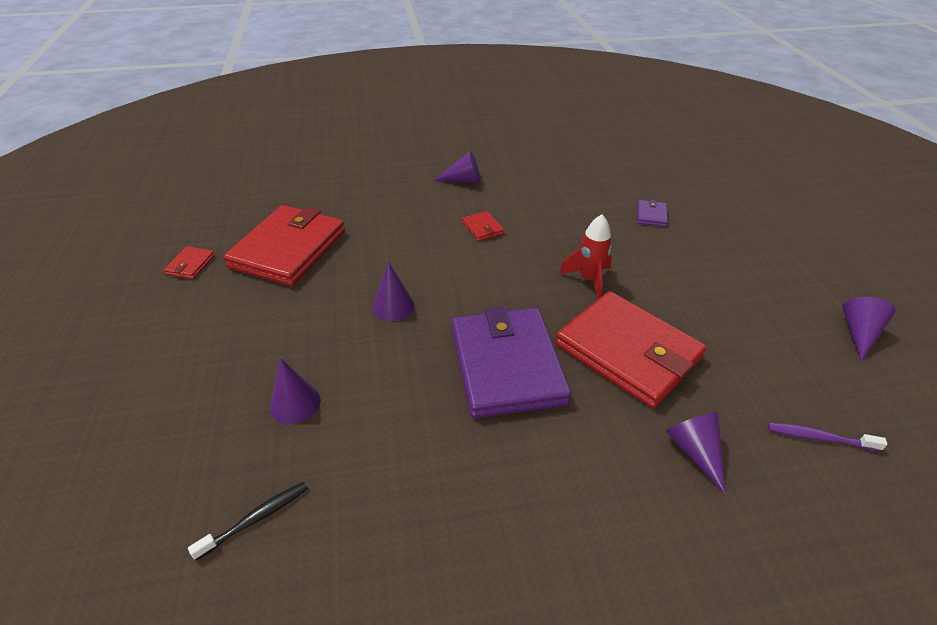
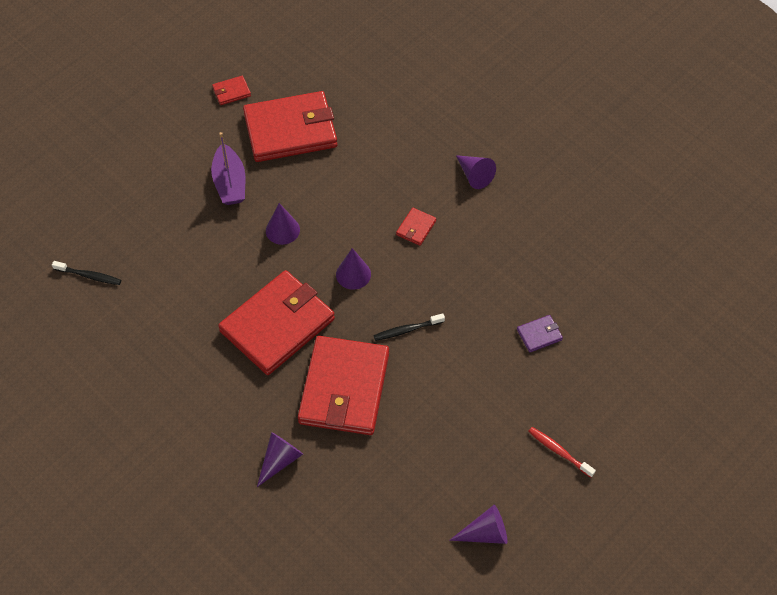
camera: 55 degrees right, 15 degrees up
purple cone [270,358,321,424] -> purple cone moved to [336,248,371,290]
purple wallet [452,307,571,418] -> red wallet [218,270,335,375]
red rocket [559,214,612,299] -> black toothbrush [373,313,445,341]
purple toothbrush [768,422,888,451] -> none
none -> purple boat [211,132,245,205]
none -> red toothbrush [528,427,596,478]

